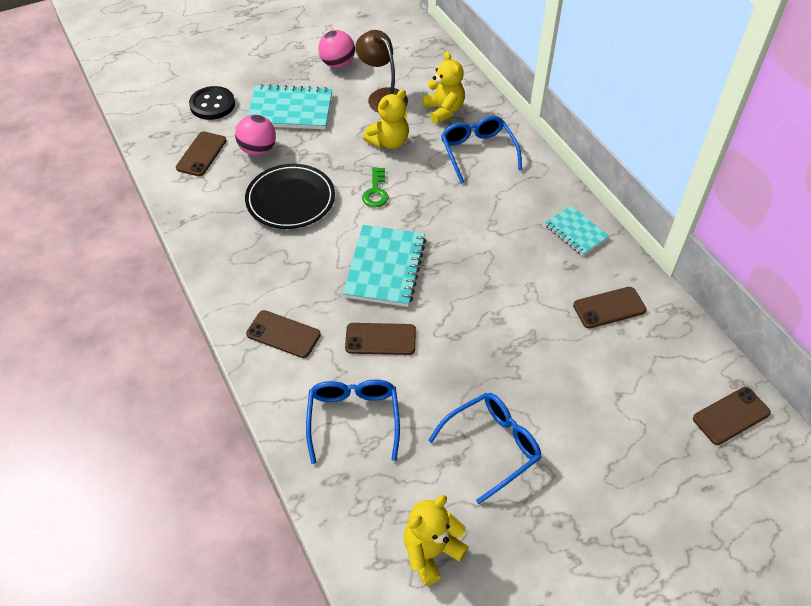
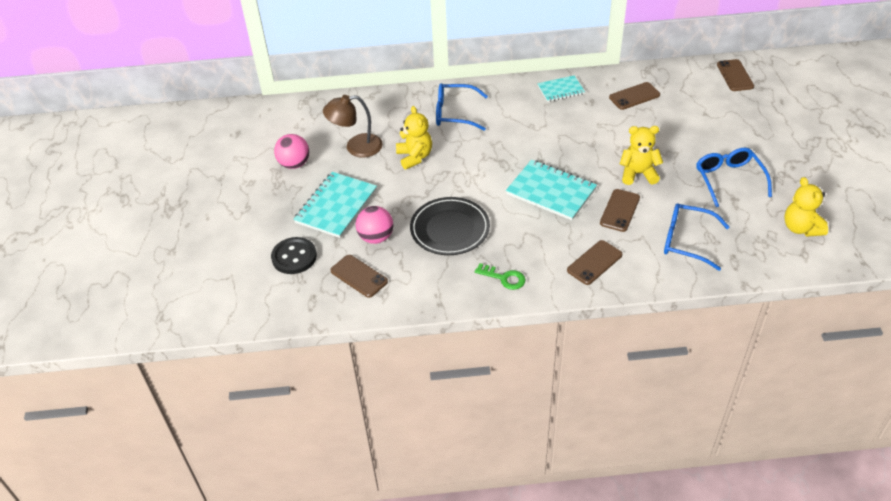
camera: 65 degrees left, 5 degrees down
green key [362,167,388,207] -> green key moved to [475,263,526,290]
yellow teddy bear [422,51,465,124] -> yellow teddy bear moved to [620,126,663,185]
brown phone [573,287,646,329] -> brown phone turned 60 degrees clockwise [609,82,660,110]

